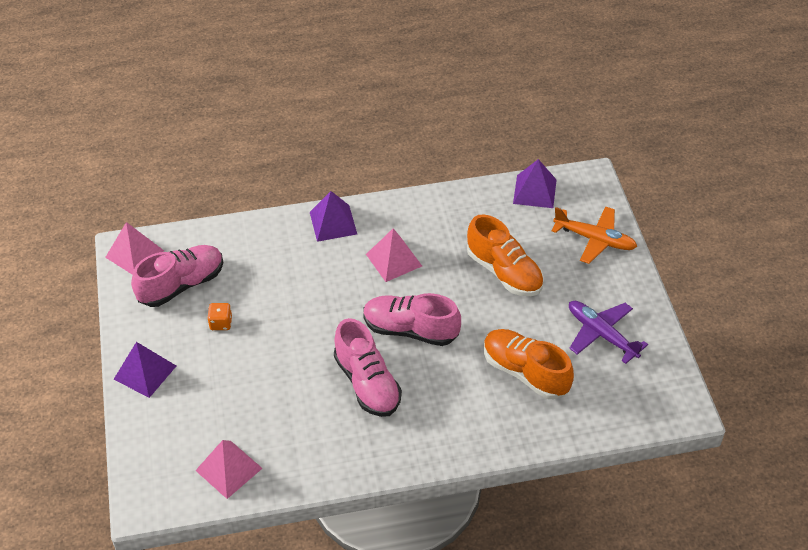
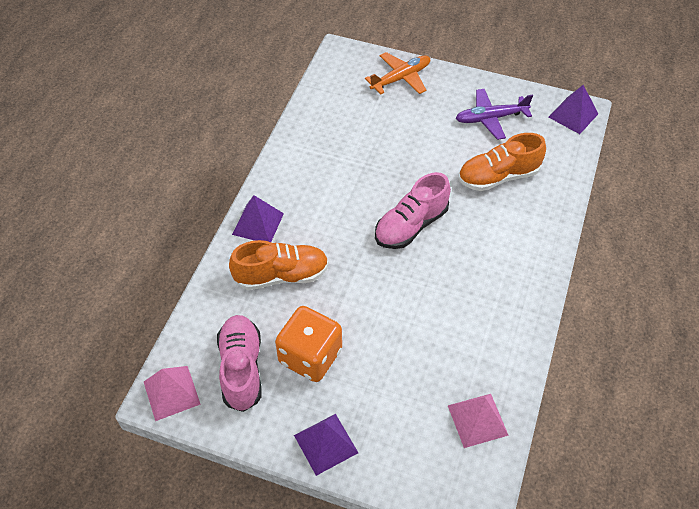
camera: 60 degrees left, 5 degrees up
orange dice [207,303,232,330] -> orange dice [275,306,342,382], size x2.31
pink shoe [334,318,402,417] -> none
pink pyramid [366,228,422,282] -> none
orange shoe [467,214,544,296] -> orange shoe moved to [229,240,329,290]
purple pyramid [513,159,557,208] -> purple pyramid moved to [549,85,598,134]

